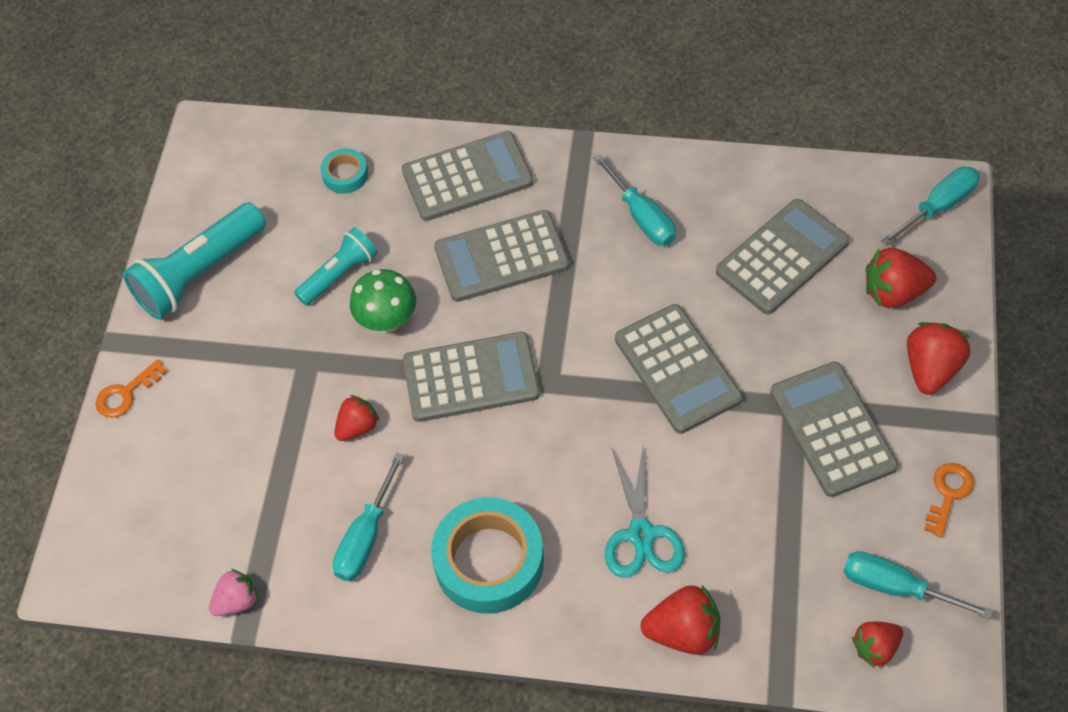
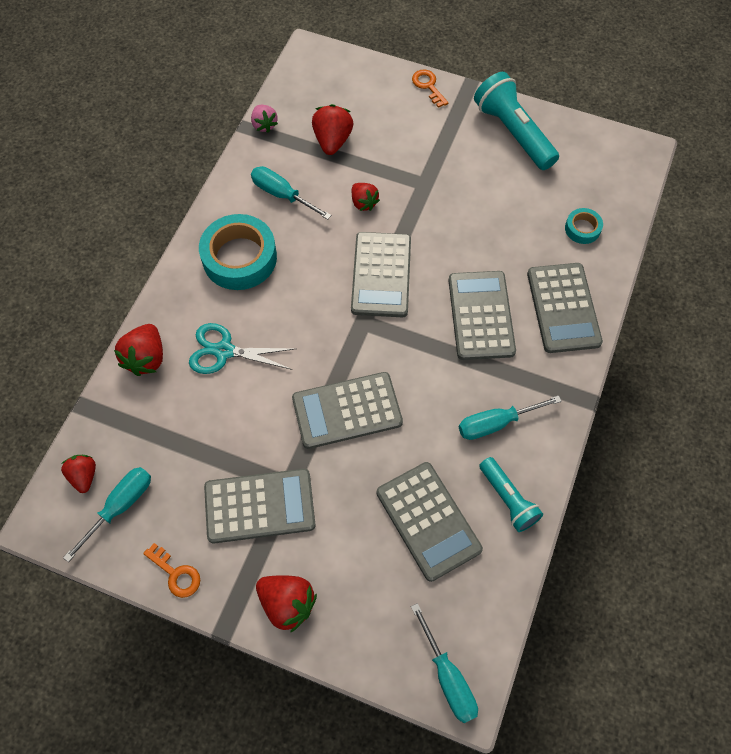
camera: 100 degrees right, 5 degrees up
turquoise flashlight [294,227,378,306] -> turquoise flashlight moved to [479,457,543,532]
green mushroom [350,269,416,333] -> none
red strawberry [866,248,936,308] -> red strawberry moved to [312,104,353,155]

